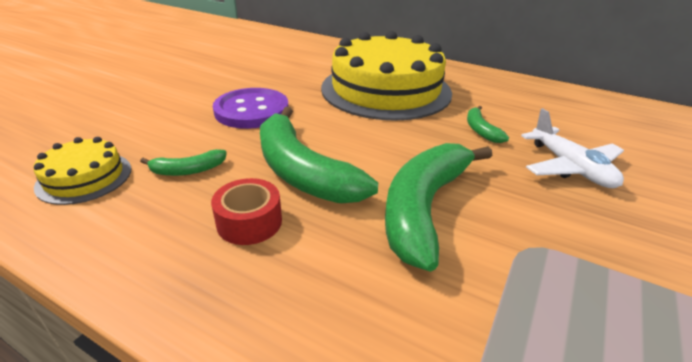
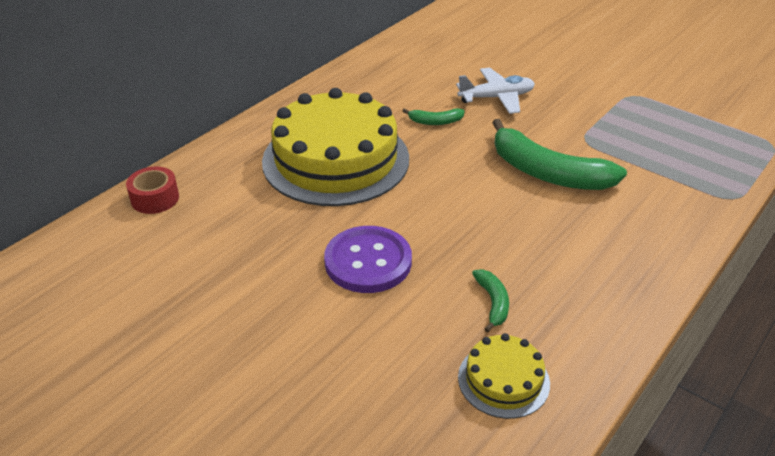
camera: 80 degrees left, 5 degrees up
red tape [211,178,282,245] -> red tape moved to [126,166,179,214]
green banana [260,107,378,203] -> none

